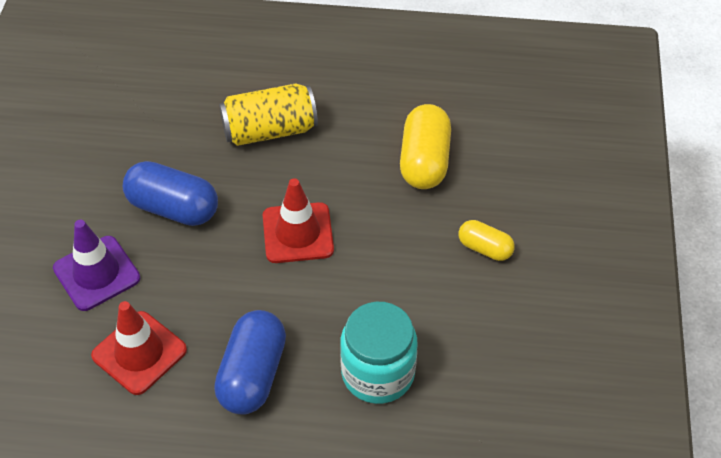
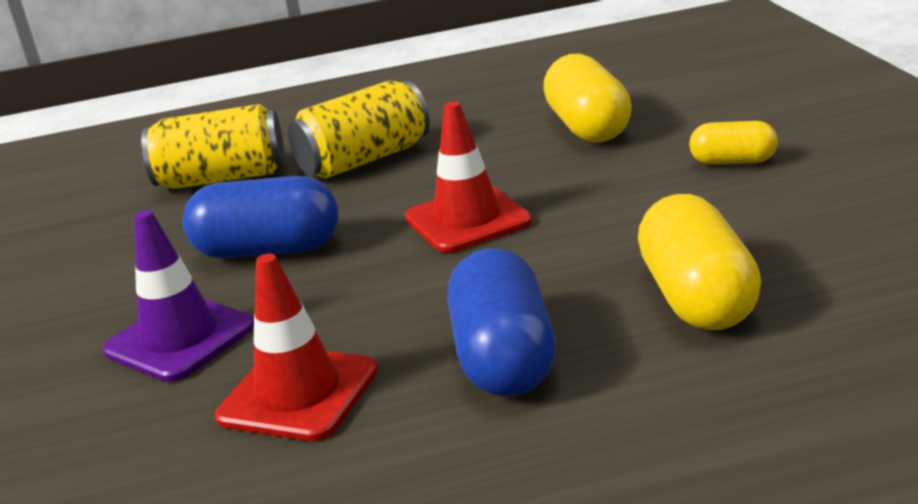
camera: 15 degrees left, 25 degrees down
turquoise jar [340,302,417,404] -> yellow capsule [638,194,761,330]
none -> yellow can [141,104,285,189]

